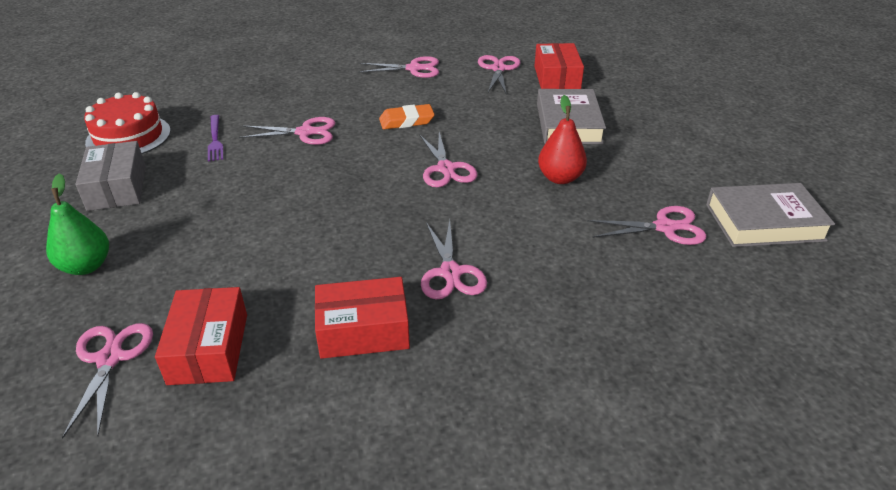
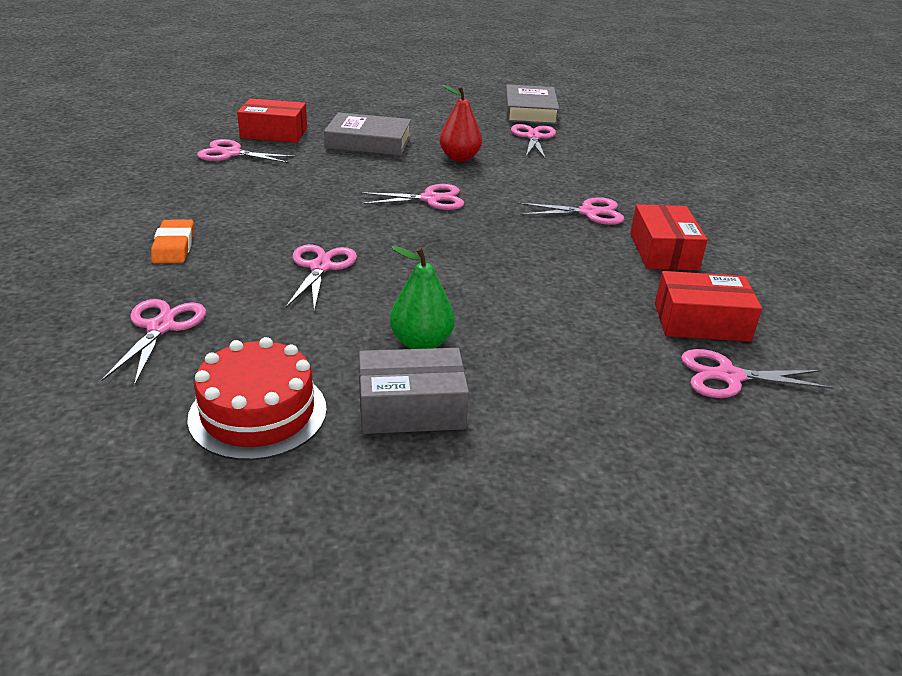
camera: 85 degrees left, 5 degrees down
green pear [46,173,109,275] -> green pear moved to [390,246,455,349]
purple fork [208,115,223,161] -> none
pink scissors [358,56,439,78] -> pink scissors moved to [101,299,206,386]
orange eraser [379,104,435,129] -> orange eraser moved to [151,219,194,263]

